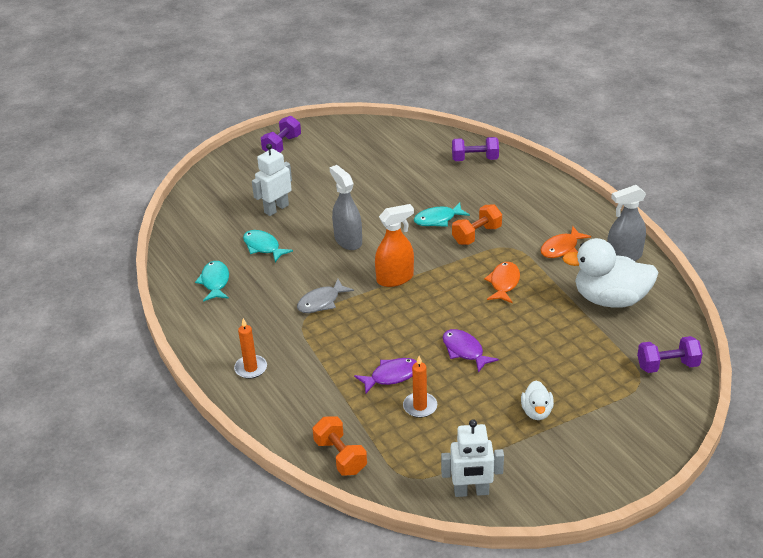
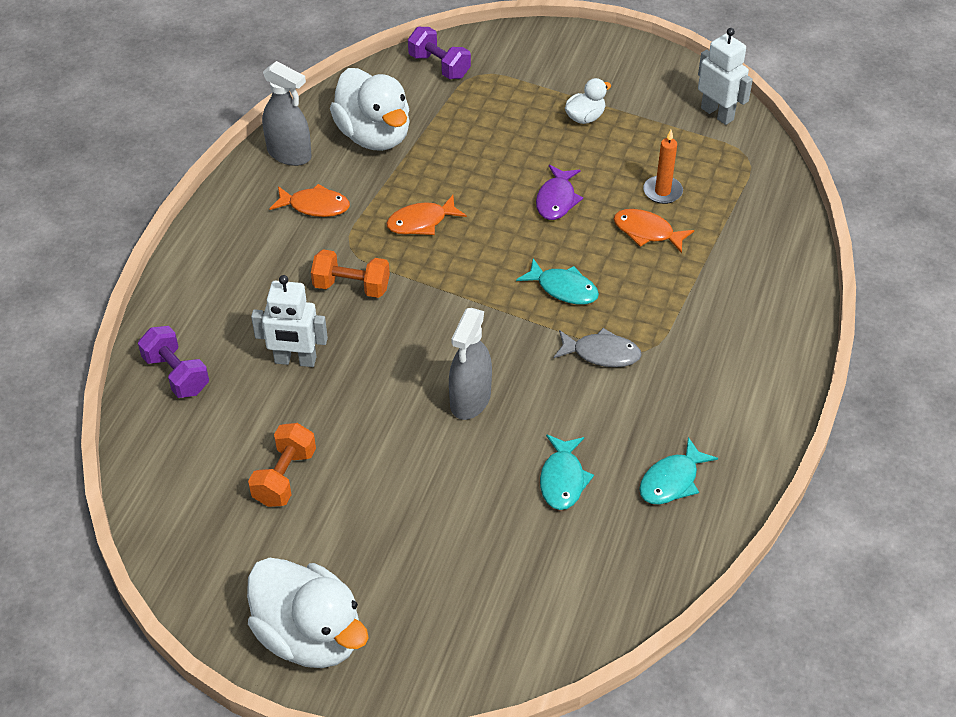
camera: 130 degrees left, 10 degrees up
orange candle [234,318,267,379] -> none
white robot [252,144,292,216] -> white robot moved to [251,275,328,367]
purple dumbbell [261,116,301,153] -> white duck [247,558,369,668]
orange dumbbell [312,416,367,475] -> orange dumbbell moved to [248,423,316,507]
purple fish [354,358,417,394] -> orange fish [614,209,694,253]
orange spray bottle [375,204,414,287] -> none
turquoise fish [414,202,470,227] -> turquoise fish moved to [516,258,599,305]

